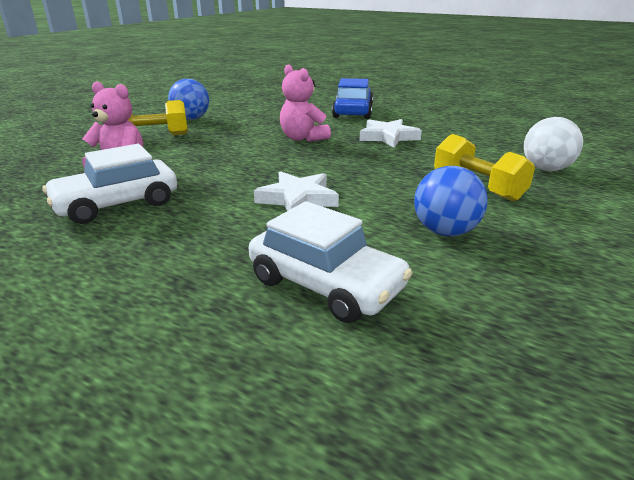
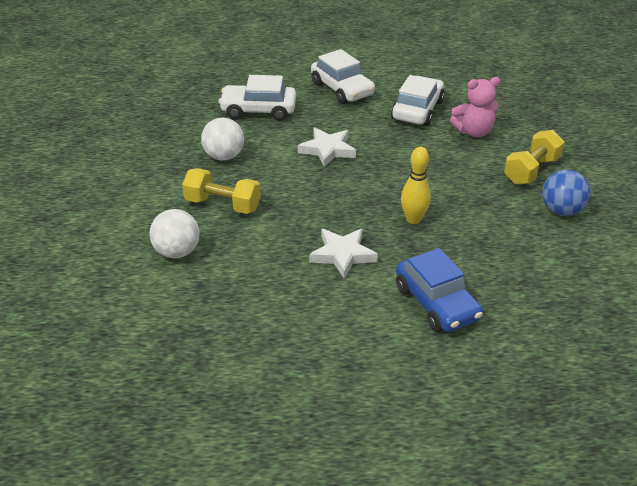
camera: 145 degrees right, 10 degrees up
pink teddy bear [280,64,331,142] -> yellow bowling pin [401,147,431,224]
blue ball [414,166,488,236] -> white ball [201,118,244,161]
none -> white car [311,49,375,104]

